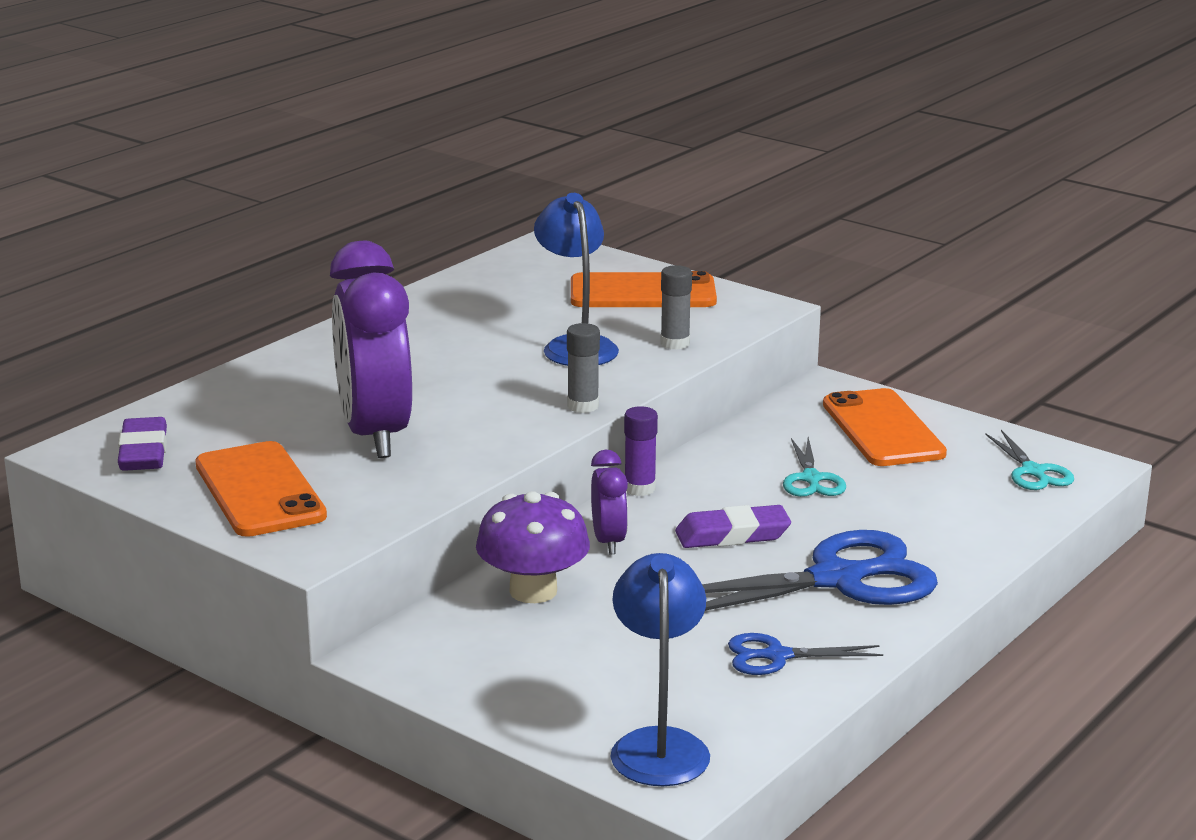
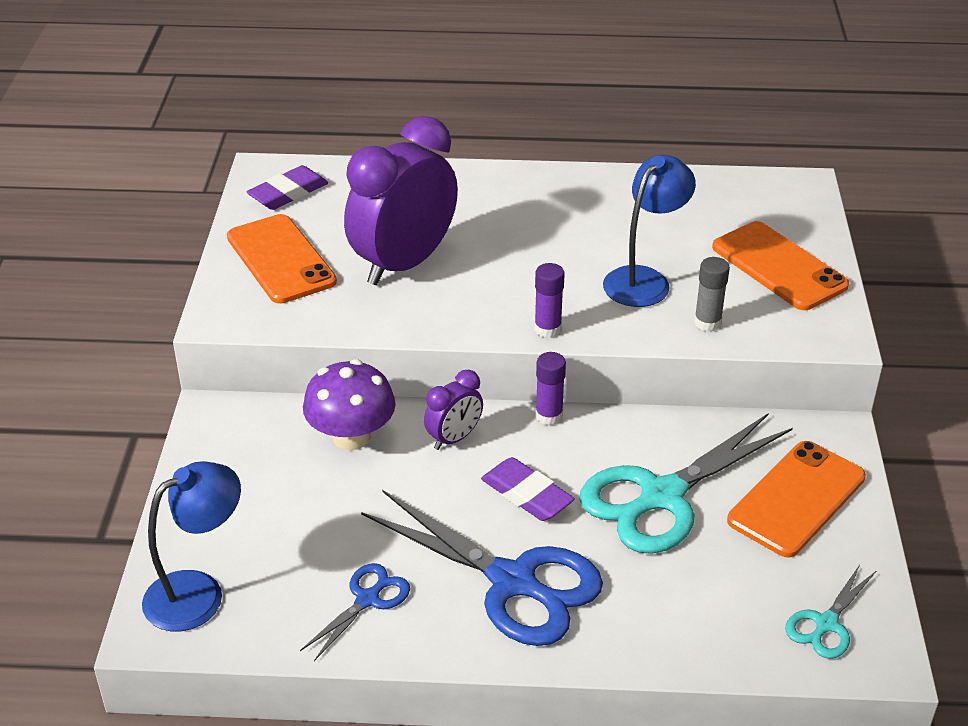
camera: 55 degrees right, 15 degrees up
orange phone [195,441,327,537] -> orange phone turned 60 degrees counterclockwise [227,214,337,304]
grey glue stick [567,323,600,413] -> purple glue stick [534,263,565,338]
blue scissors [728,633,883,675] -> blue scissors turned 75 degrees clockwise [300,563,410,661]
turquoise scissors [783,437,846,497] -> turquoise scissors [579,413,793,554], size x2.03

